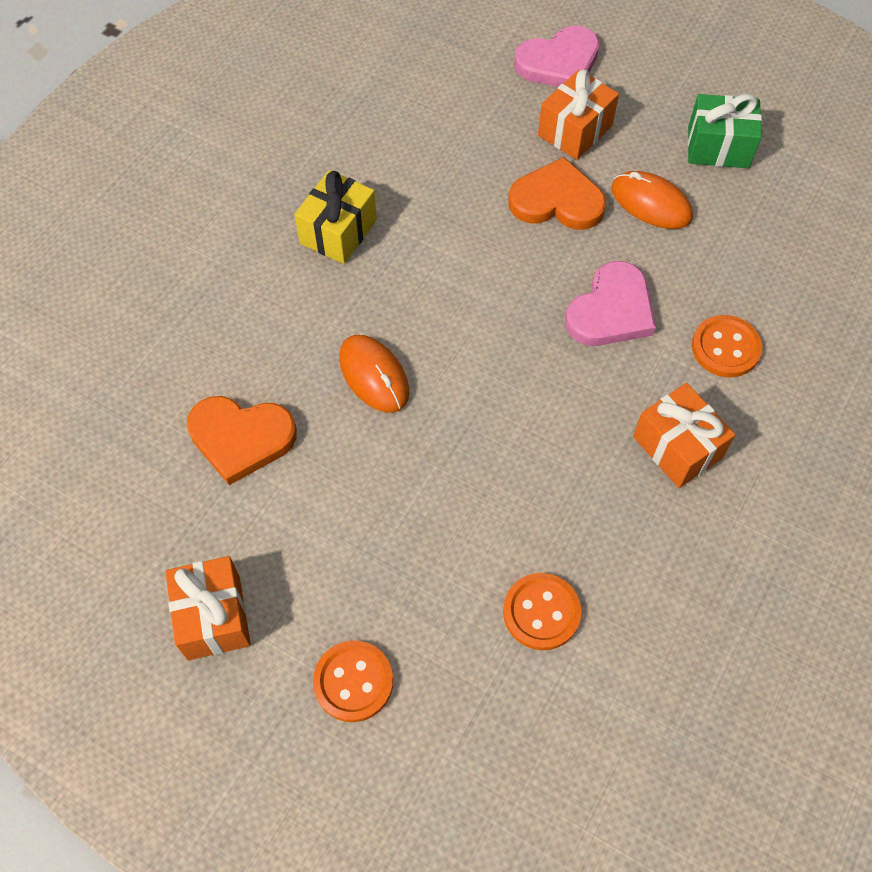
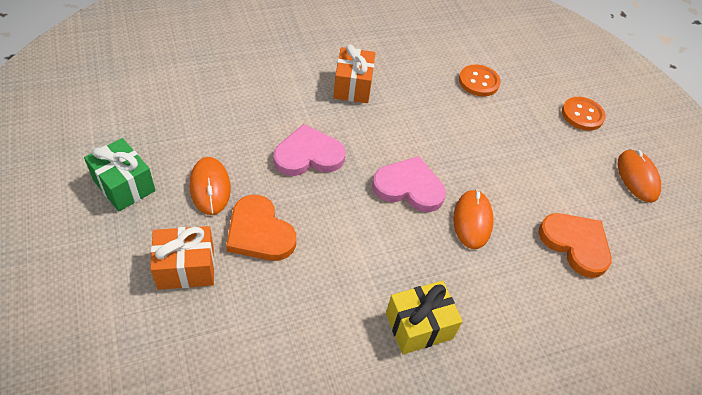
camera: 145 degrees left, 10 degrees down
orange gift [165,556,251,660] -> orange mouse [618,149,661,203]
pink heart [514,26,600,87] -> pink heart moved to [372,156,446,212]
orange button [692,315,762,377] -> none

